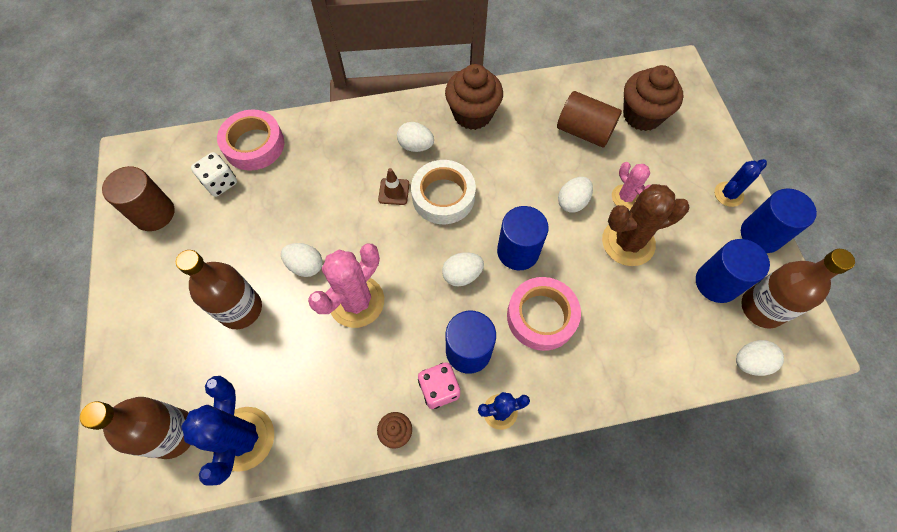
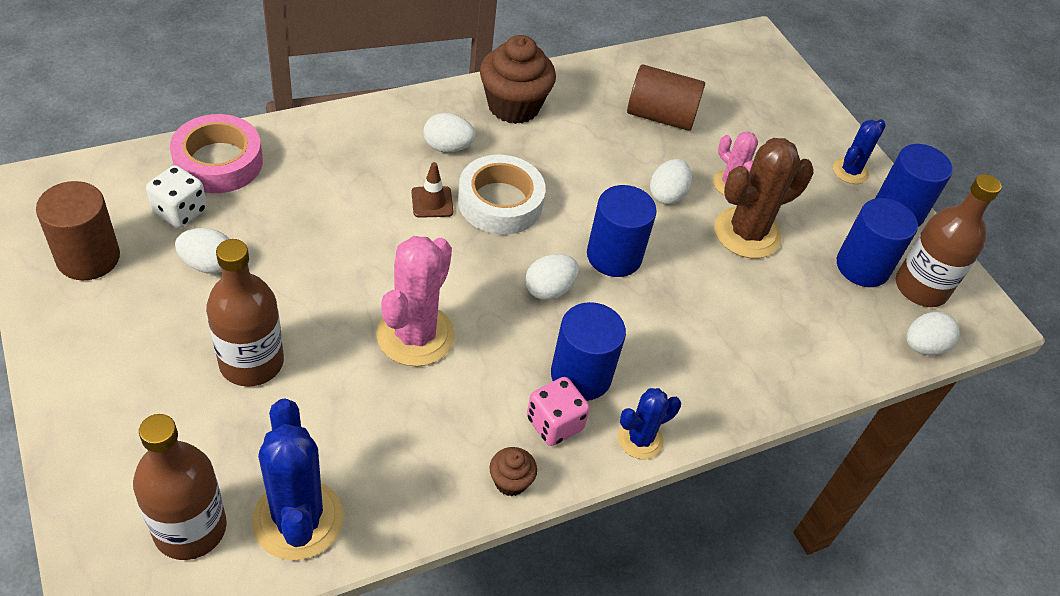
camera: 20 degrees left, 15 degrees down
white egg [281,243,323,277] -> white egg moved to [175,228,229,274]
pink tape [507,277,581,351] -> none
brown cupcake [623,65,683,131] -> none

